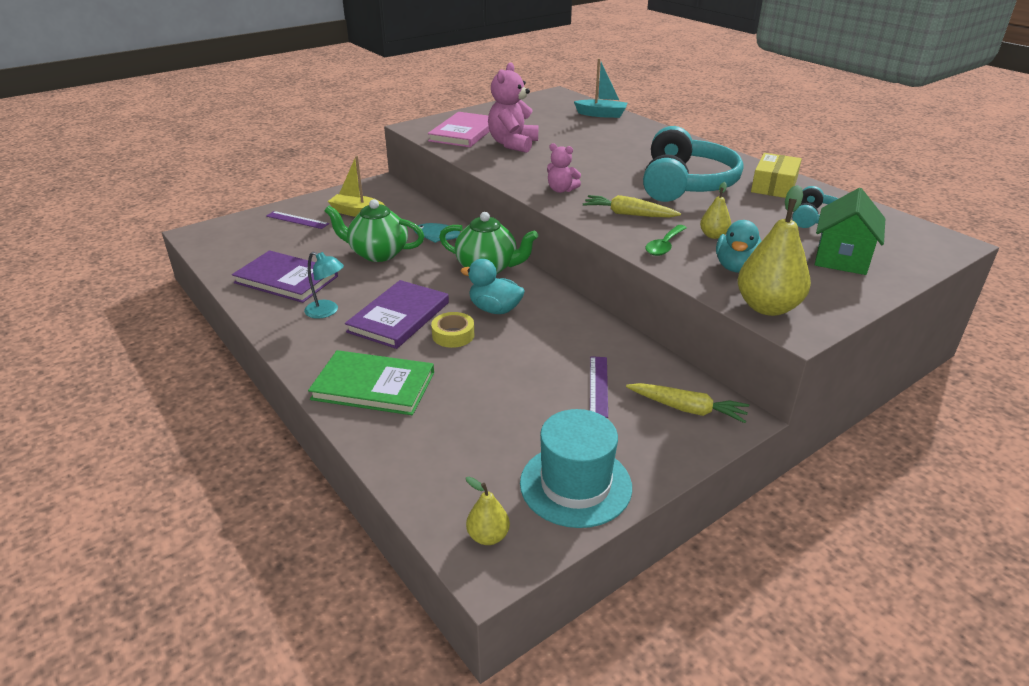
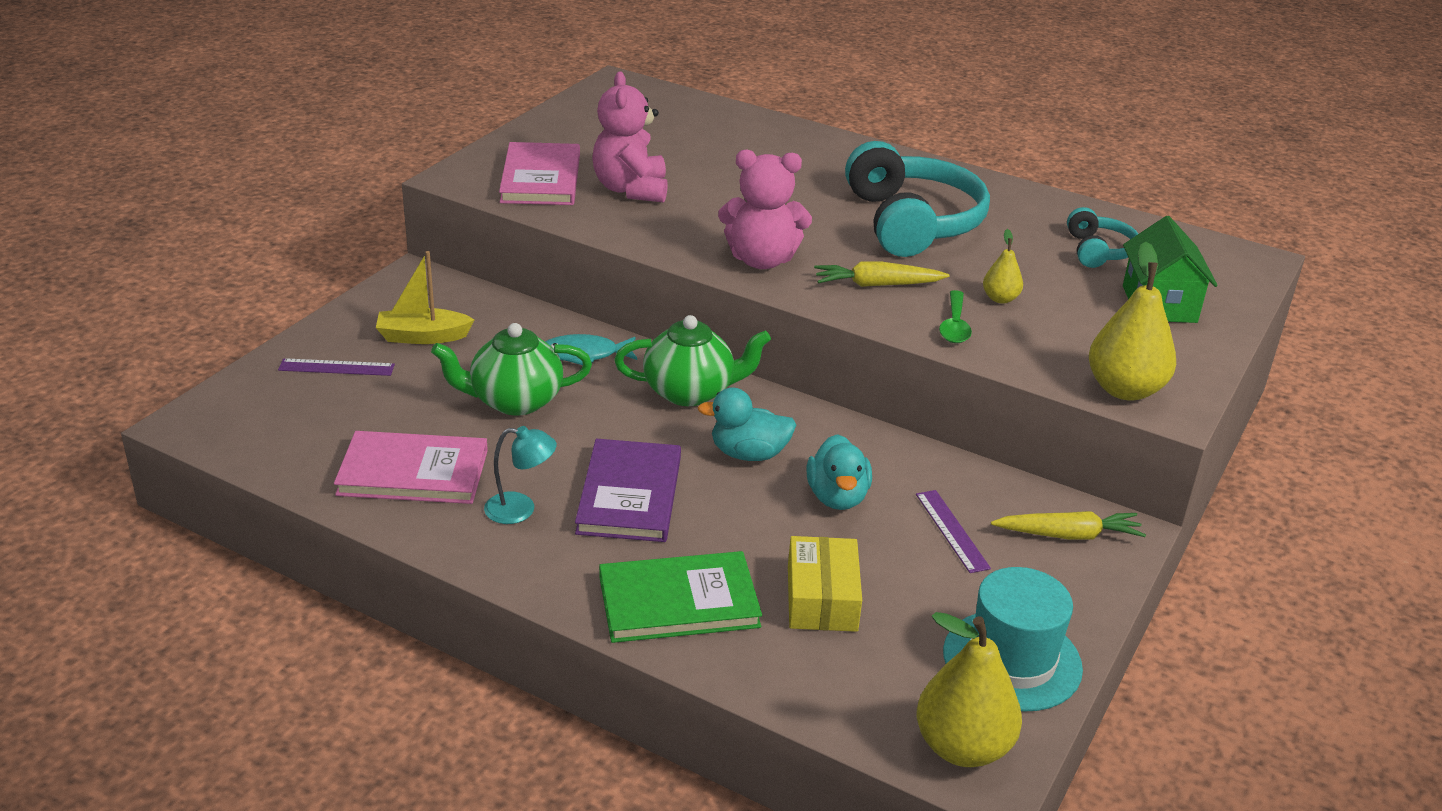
camera: 25 degrees left, 0 degrees up
purple book [232,250,338,303] -> pink book [334,431,488,504]
yellow tape [431,312,474,348] -> none
yellow pear [466,477,510,545] -> yellow pear [917,612,1022,767], size x1.94
pink teddy bear [547,143,581,193] -> pink teddy bear [718,150,812,269], size x1.78
turquoise boat [574,58,627,118] -> none
turquoise duck [716,220,761,273] -> turquoise duck moved to [807,434,872,510]
yellow box [751,153,802,198] -> yellow box moved to [788,536,862,632]

